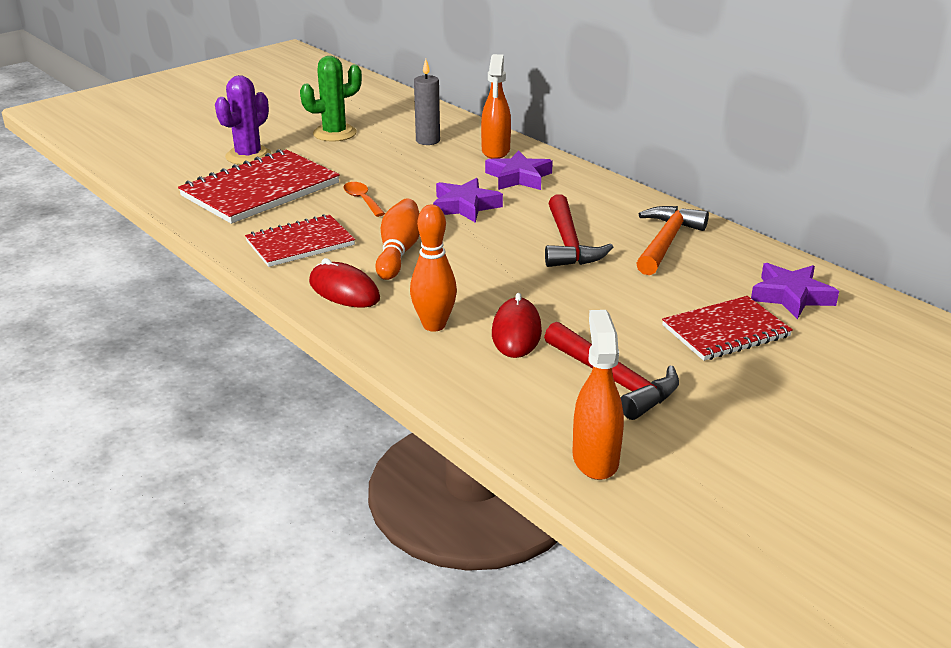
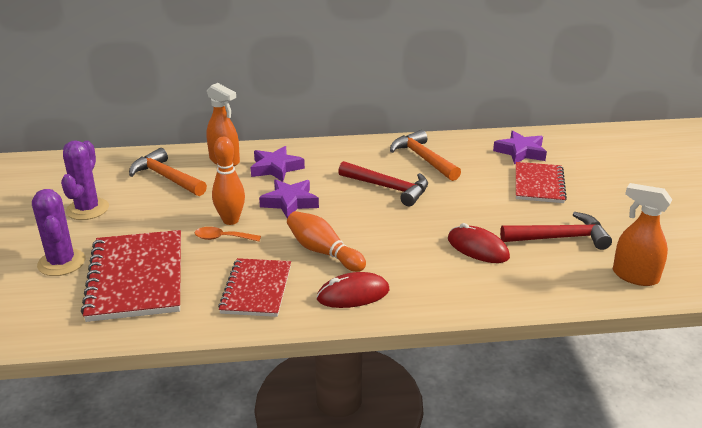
camera: 55 degrees left, 0 degrees up
green cactus [300,56,362,142] -> purple cactus [61,140,109,220]
orange bowling pin [410,204,457,332] -> orange bowling pin moved to [212,137,245,225]
grey candle [414,59,440,145] -> orange hammer [129,148,207,196]

